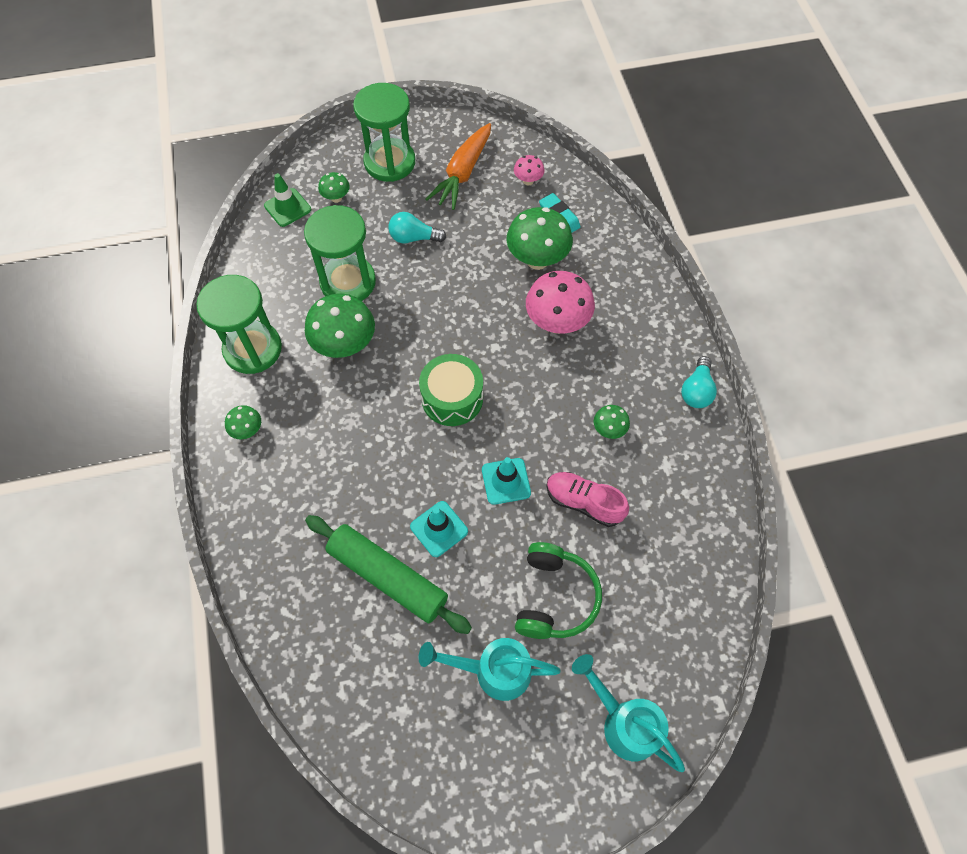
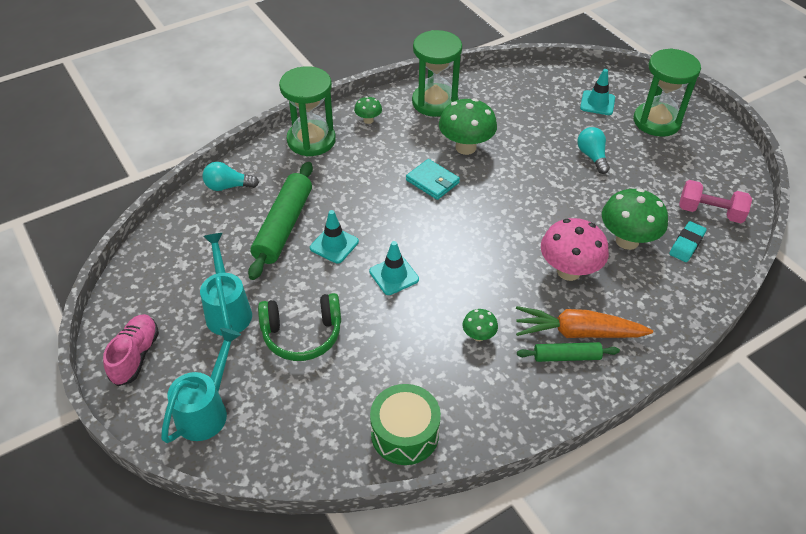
camera: 70 degrees right, 15 degrees down
green traffic cone [264,173,311,227] -> none
green hourglass [304,205,376,301] -> green hourglass moved to [279,66,336,156]
green mushroom [318,172,350,203] -> turquoise traffic cone [580,69,615,115]
green drum [419,354,483,426] -> green drum moved to [370,384,441,465]
orange carrot [426,123,491,210] -> orange carrot moved to [516,306,653,338]
pink mushroom [514,155,544,185] -> pink dumbbell [679,180,752,223]
pink shoe [546,472,629,527] -> pink shoe moved to [103,314,159,386]
turquoise light bulb [681,356,717,408] -> turquoise light bulb moved to [203,162,259,191]
none -> turquoise wallet [406,159,460,200]
none -> green rolling pin [517,342,620,362]

